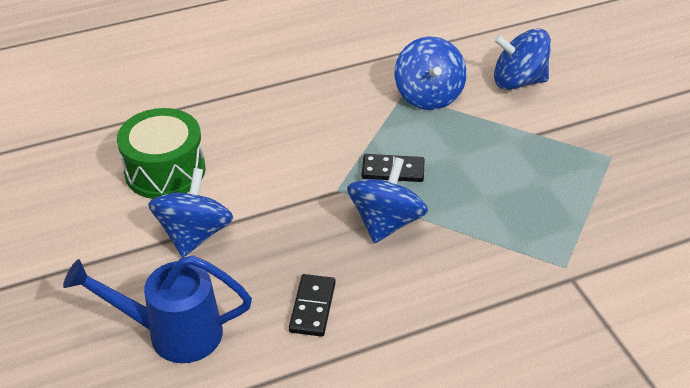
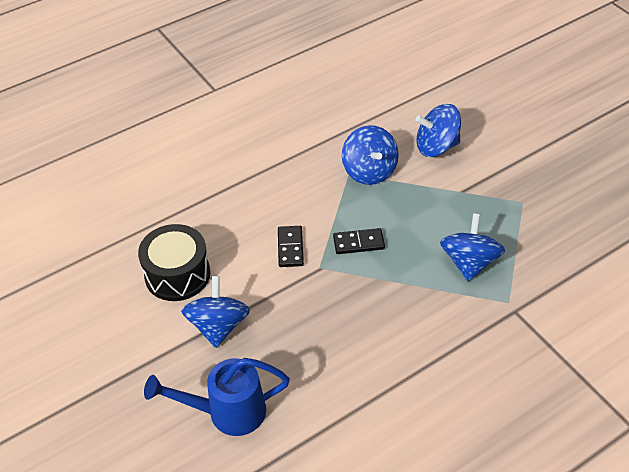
camera: 10 degrees left, 5 degrees up
green drum [117,108,206,199] -> black drum [138,224,210,301]
black domino [289,274,335,337] -> black domino moved to [278,226,304,267]
blue spinning top [347,157,428,244] -> blue spinning top moved to [440,213,505,281]

